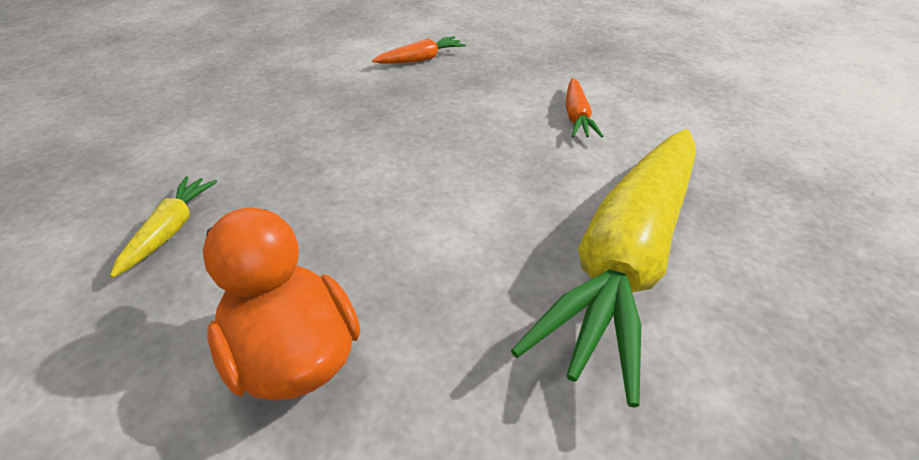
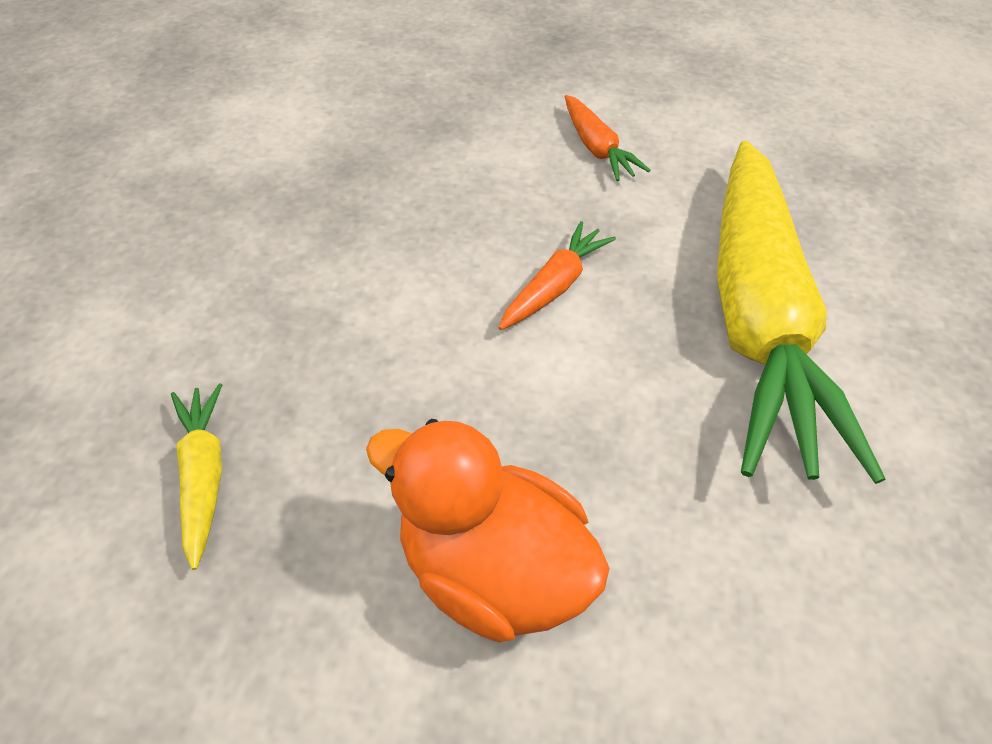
camera: 25 degrees left, 10 degrees up
orange carrot [372,36,466,64] -> orange carrot moved to [499,221,616,330]

